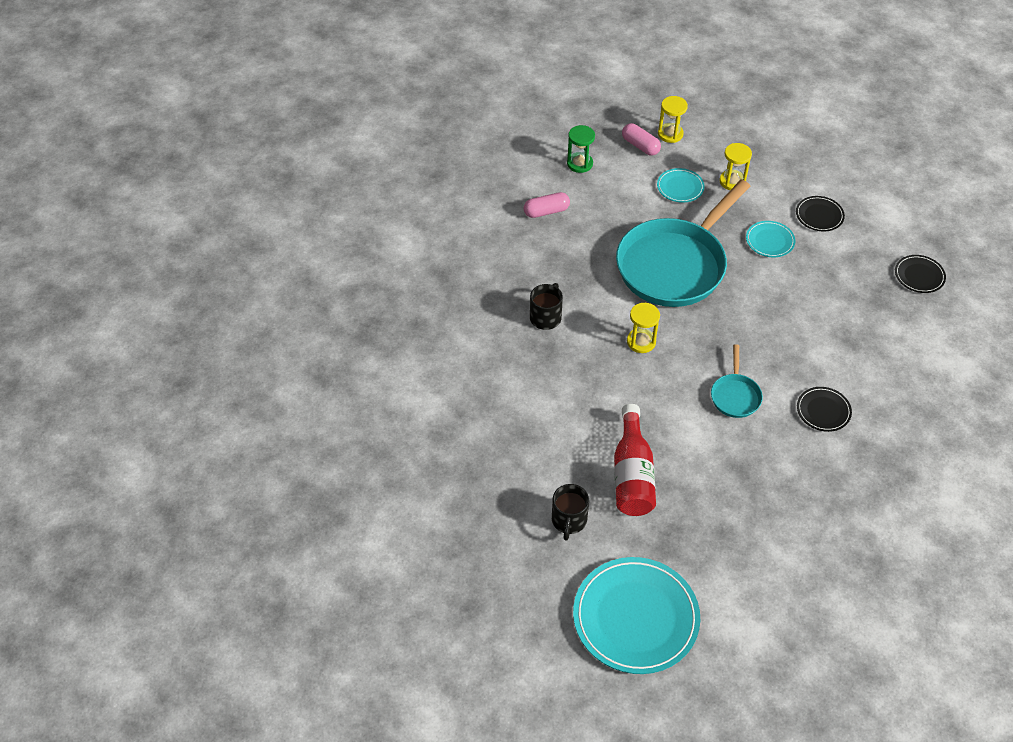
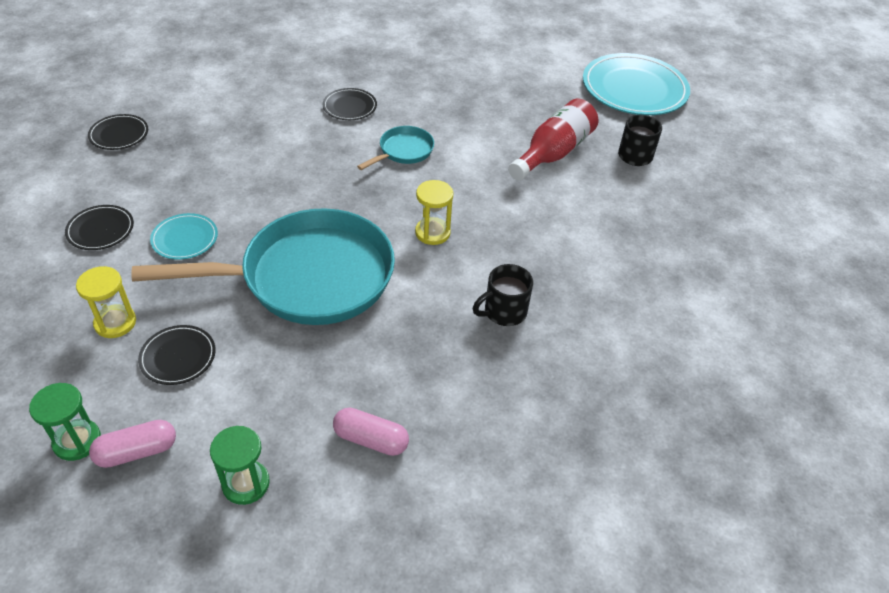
camera: 145 degrees left, 5 degrees down
pink capsule [622,123,661,156] -> pink capsule turned 75 degrees clockwise [89,420,176,468]
turquoise plate [657,168,705,203] -> black plate [138,325,216,385]
yellow hourglass [658,96,688,143] -> green hourglass [29,383,101,461]

